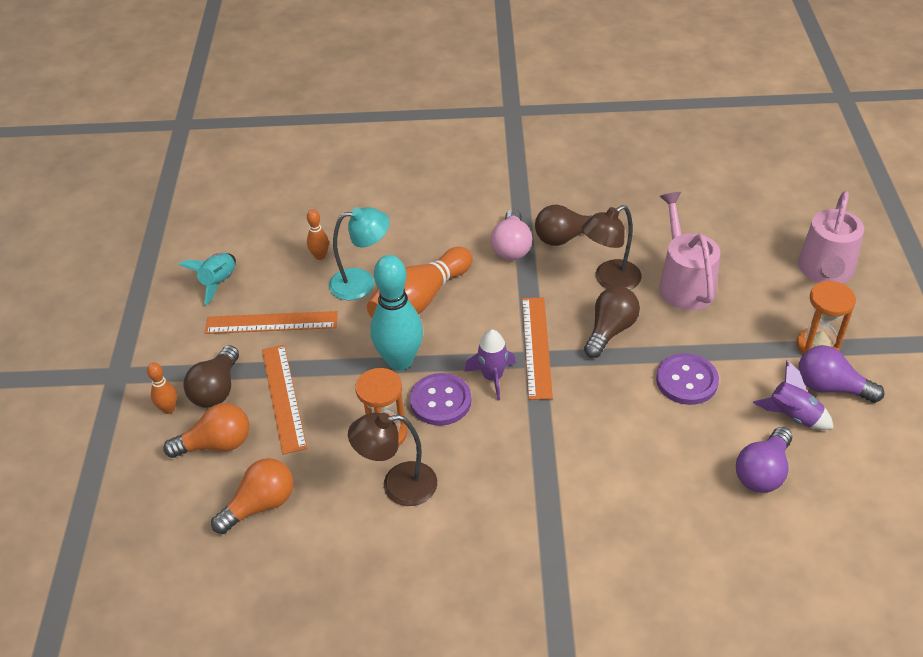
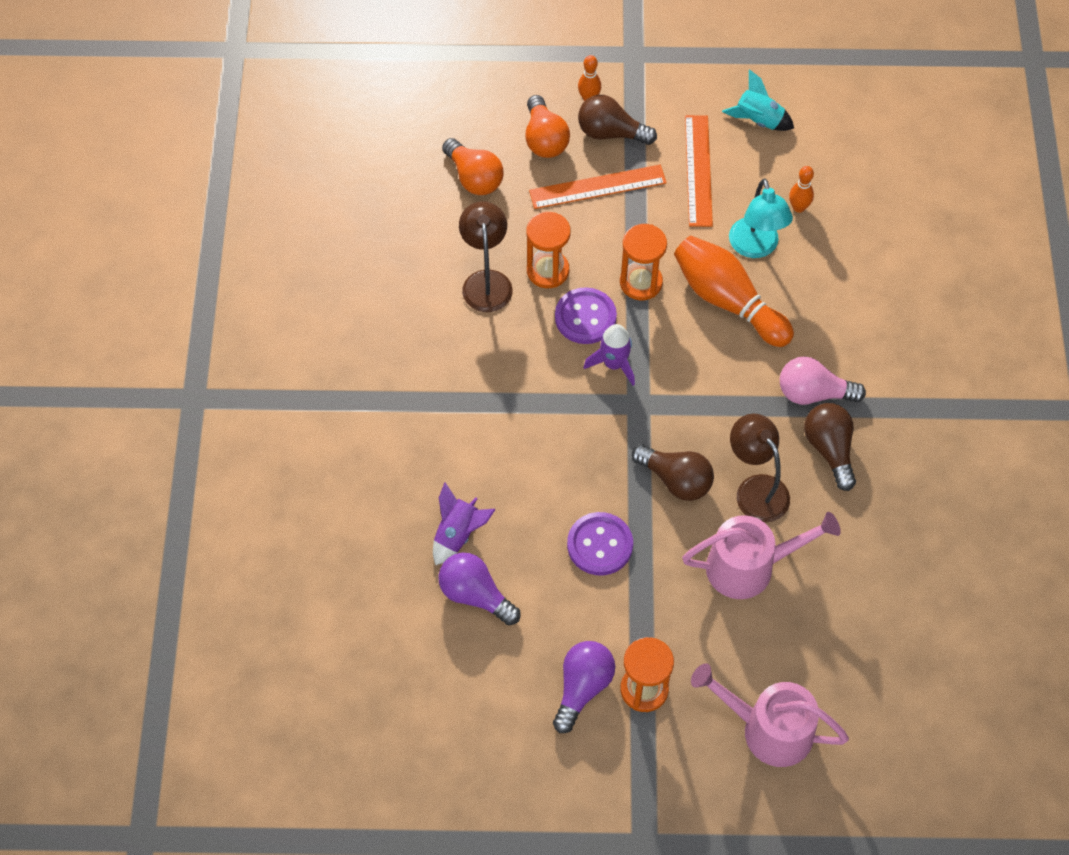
camera: 90 degrees right, 15 degrees up
turquoise bowling pin [370,255,423,370] -> orange hourglass [620,224,667,300]
orange ruler [522,297,553,400] -> none
purple rocket [753,360,834,430] -> purple rocket moved to [433,482,496,565]

